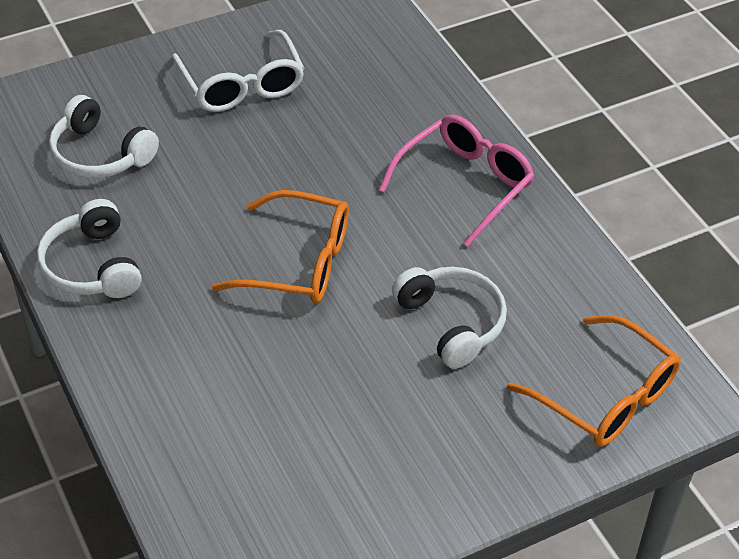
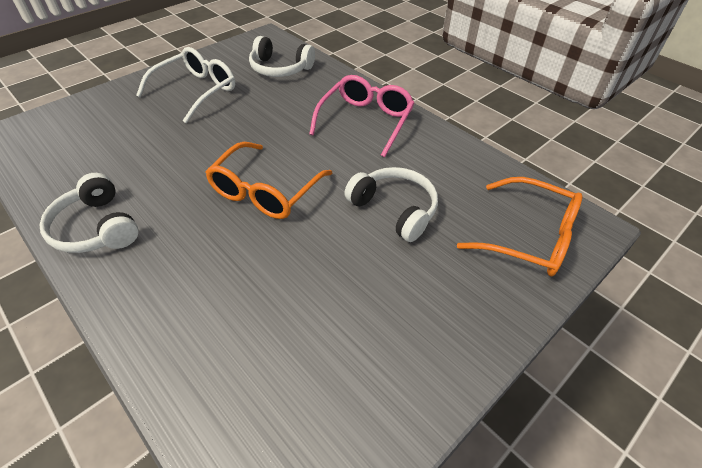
camera: 15 degrees left, 0 degrees up
white headphones [49,95,159,178] -> white headphones moved to [249,36,315,77]
white glasses [172,30,305,112] -> white glasses turned 105 degrees counterclockwise [136,47,235,123]
orange glasses [212,190,349,304] -> orange glasses turned 120 degrees clockwise [205,142,332,219]

